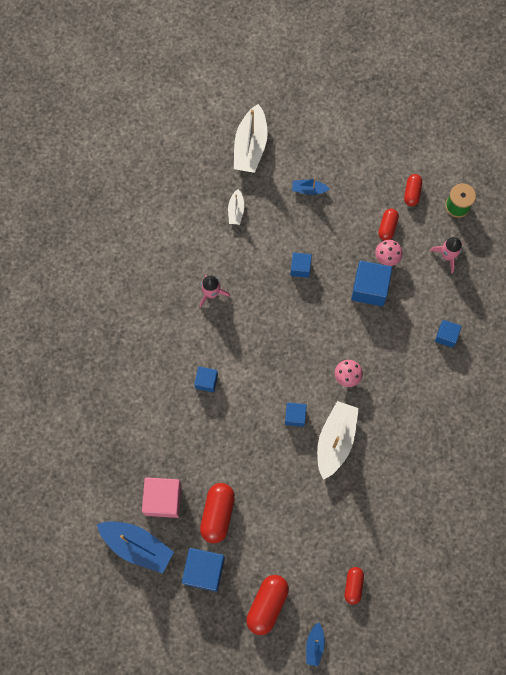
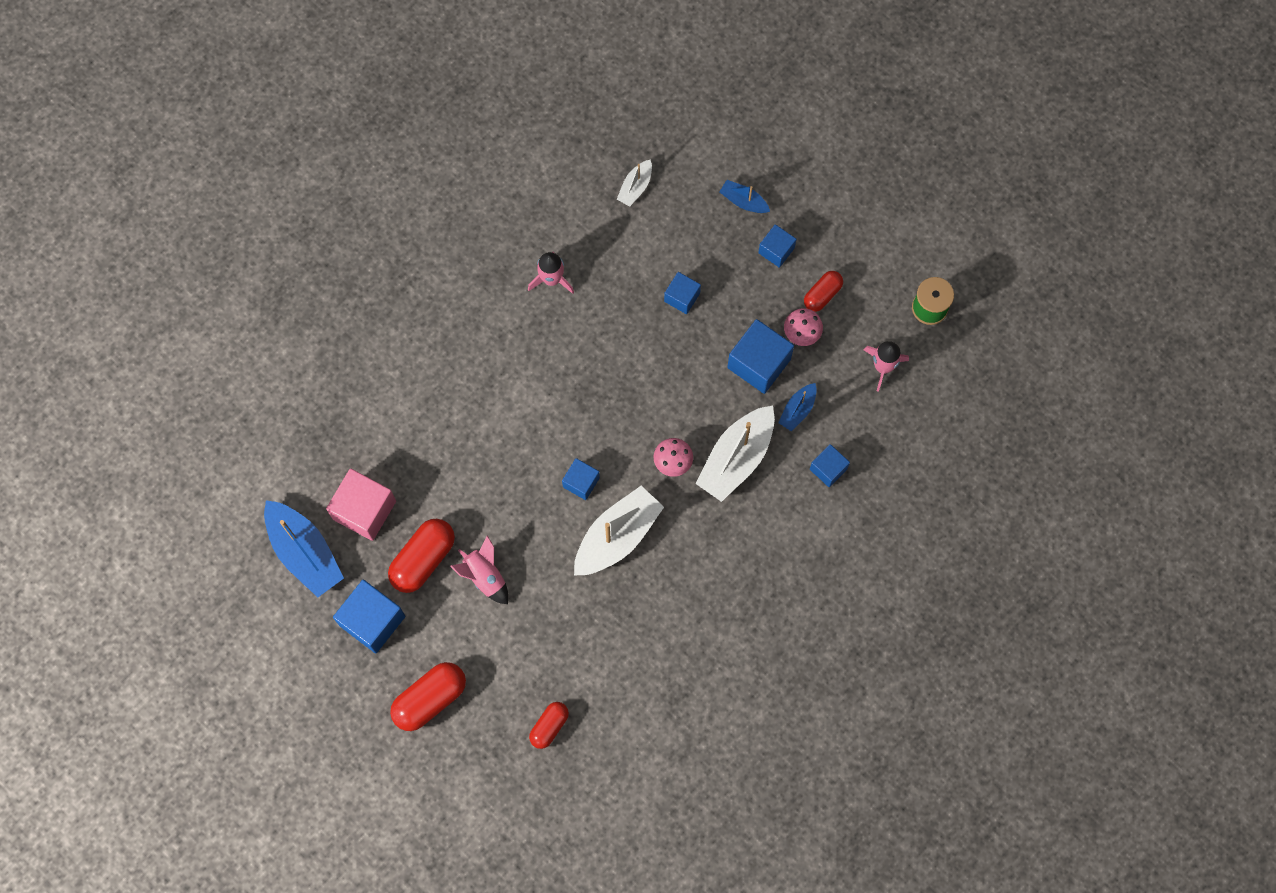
camera: 25 degrees right, 0 degrees up
blue cube [194,366,218,392] -> blue cube moved to [758,224,797,268]
white boat [234,104,268,173] -> white boat moved to [695,406,775,502]
blue boat [306,622,325,666] -> blue boat moved to [778,383,817,432]
red capsule [404,174,422,206] -> none
none -> pink rocket [450,535,509,604]

